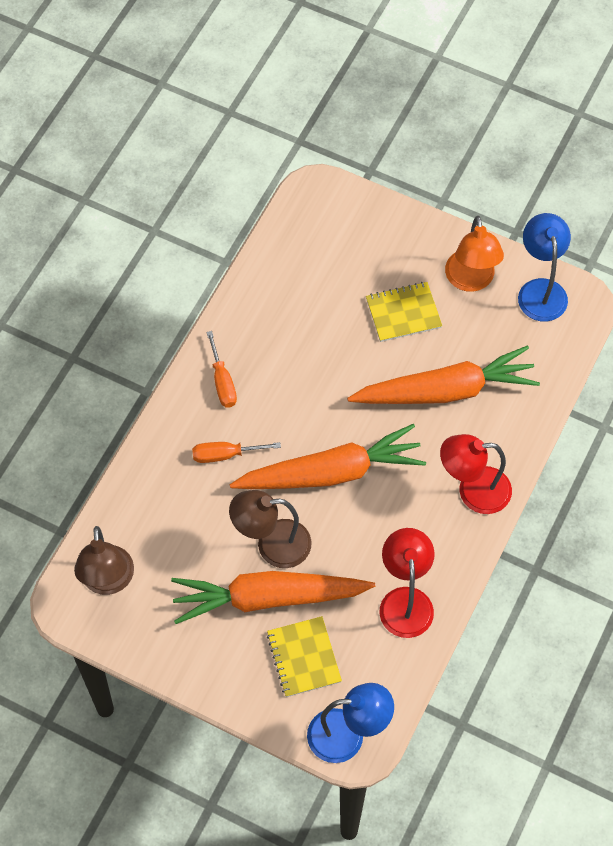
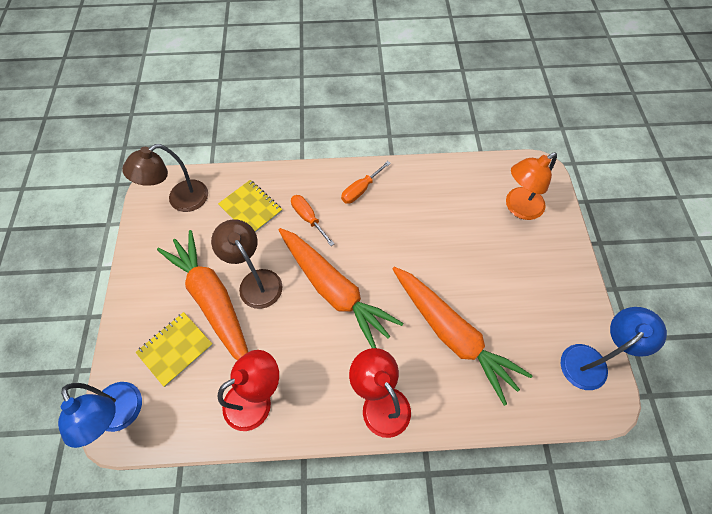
camera: 60 degrees right, 0 degrees up
yellow notebook [366,282,442,342] -> yellow notebook moved to [218,180,282,233]
orange lamp [445,216,504,292] -> orange lamp moved to [506,153,557,220]

